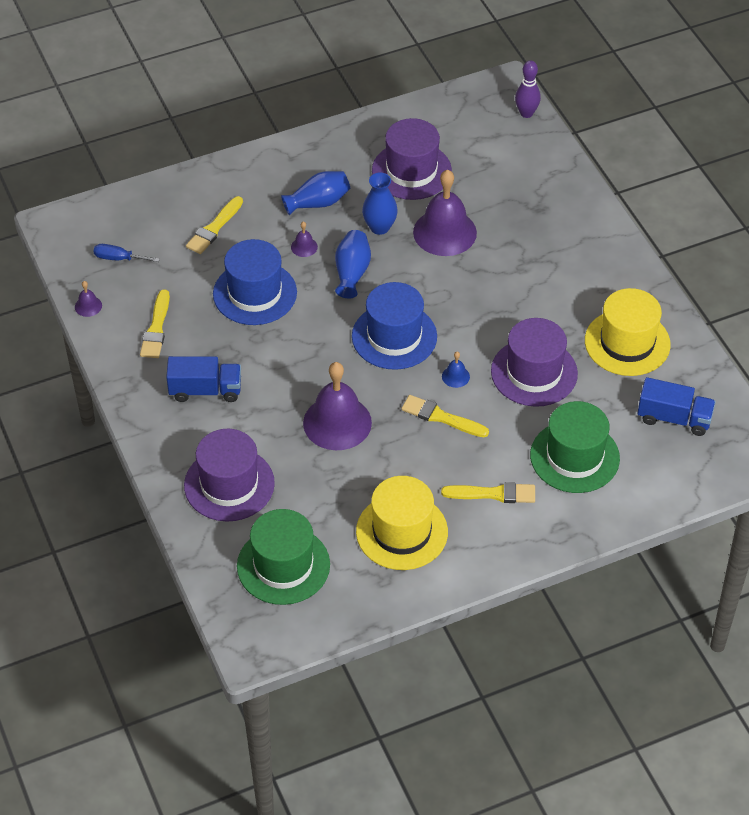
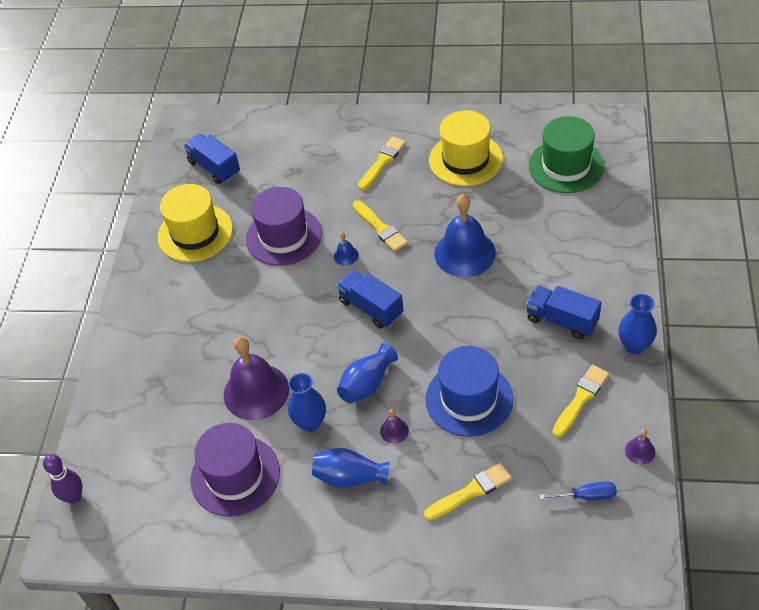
camera: 145 degrees left, 0 degrees up
blue screwdriver [94,244,160,262] -> blue screwdriver turned 45 degrees counterclockwise [539,482,617,500]
purple hat [184,429,275,522] -> none
purple bell [303,362,372,450] -> blue bell [434,194,496,277]
blue hat [352,282,437,370] -> blue truck [337,270,404,329]
yellow brush [441,482,535,503] -> yellow brush turned 90 degrees clockwise [358,137,406,190]
green hat [530,401,620,493] -> none
none -> blue vase [618,294,657,354]

